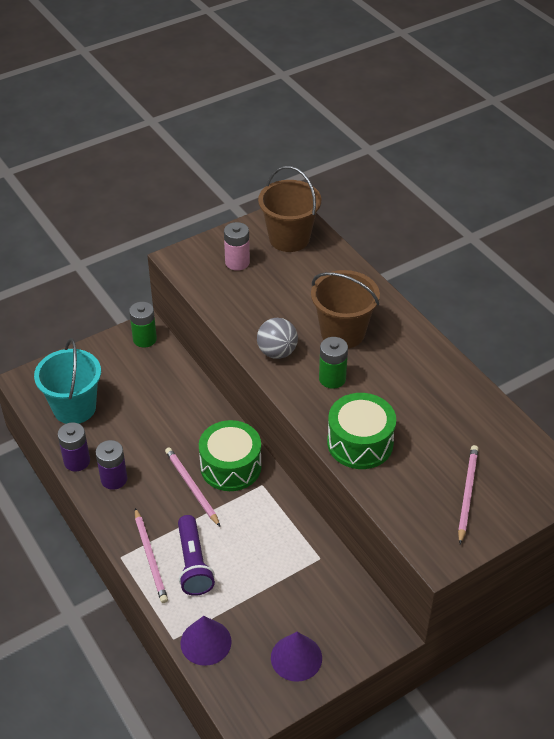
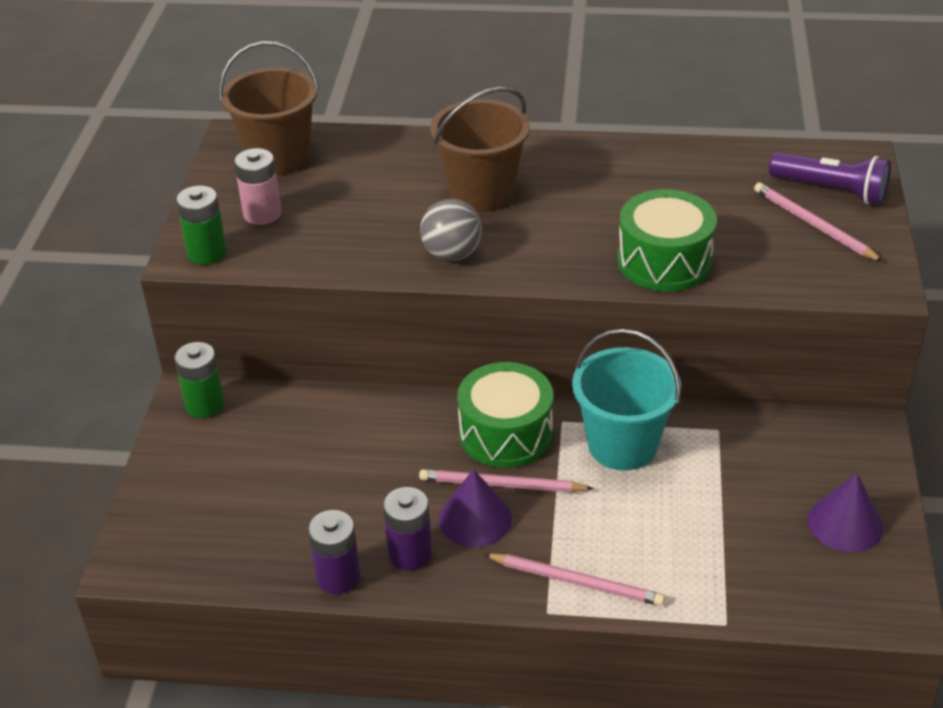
camera: 50 degrees left, 5 degrees down
turquoise bucket [34,338,101,424] -> turquoise bucket moved to [572,328,681,470]
purple flashlight [178,515,215,596] -> purple flashlight moved to [769,152,891,204]
purple cone [180,616,232,666] -> purple cone moved to [439,469,512,547]
green battery [319,337,348,389] -> green battery moved to [176,185,227,264]

